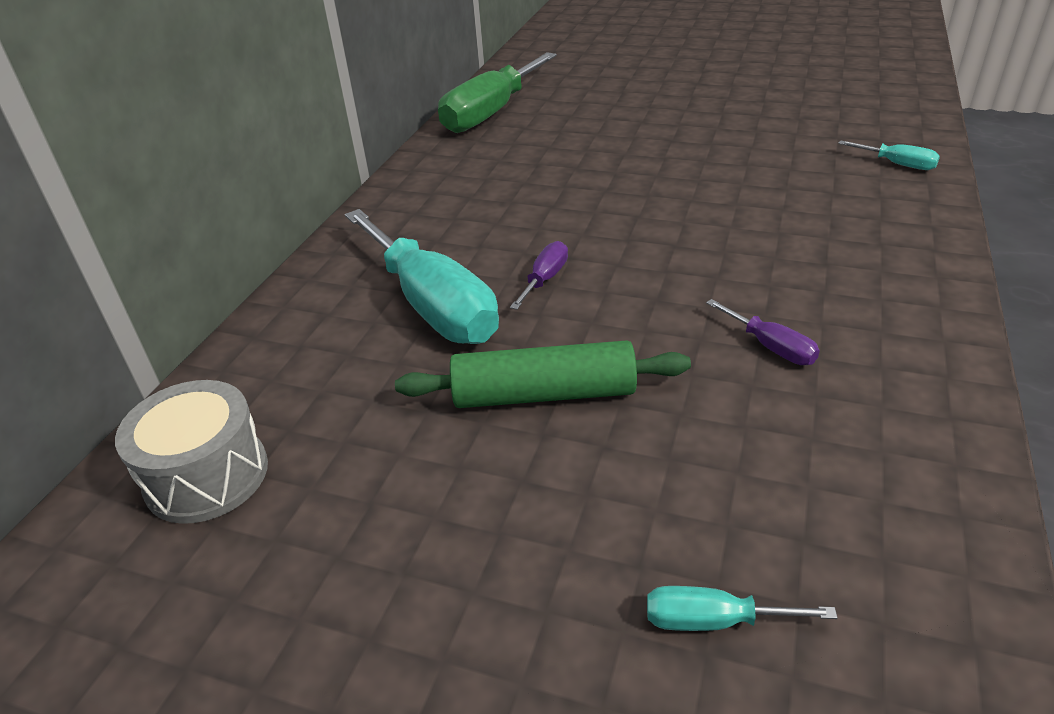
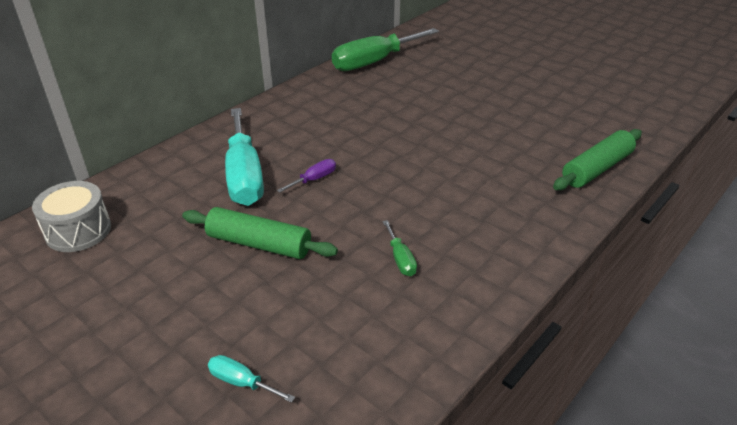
camera: 20 degrees right, 0 degrees up
purple screwdriver [706,299,820,365] -> green screwdriver [383,220,417,276]
turquoise screwdriver [838,141,940,170] -> green rolling pin [553,129,642,190]

